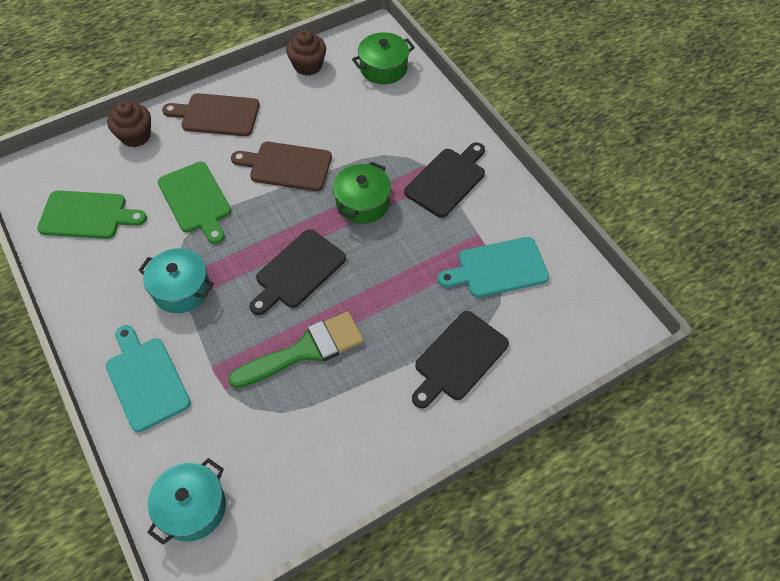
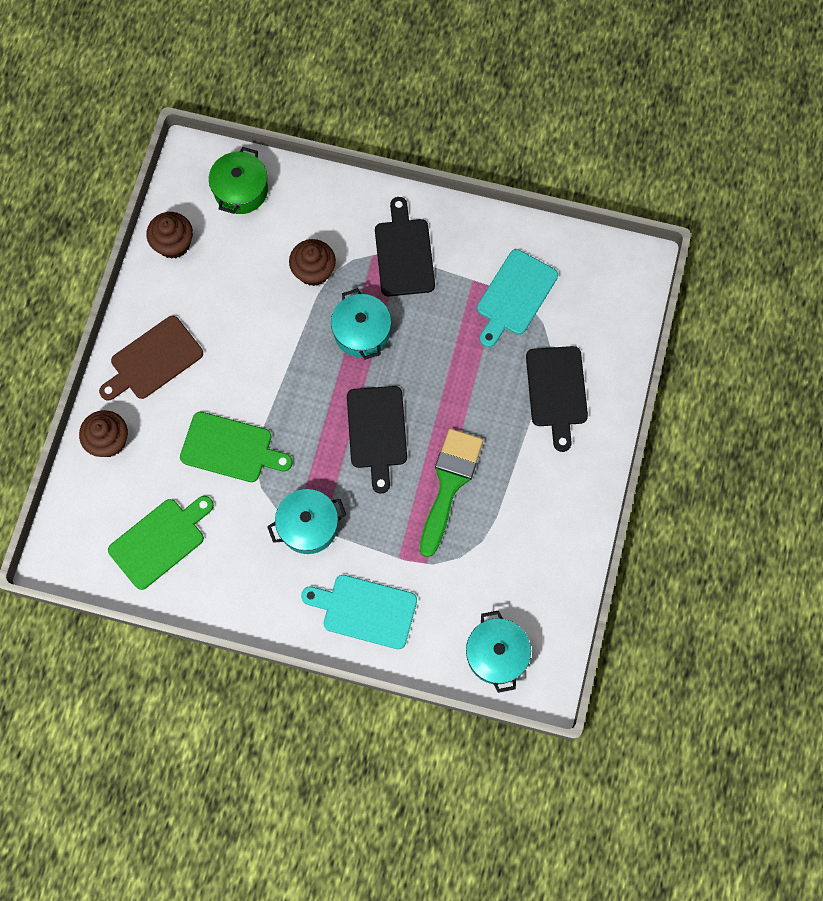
camera: 45 degrees left, 15 degrees up
brown cutting board [231,142,332,191] -> none
green pot [333,162,391,224] -> turquoise pot [331,288,391,360]
none -> brown cupcake [289,239,336,286]

